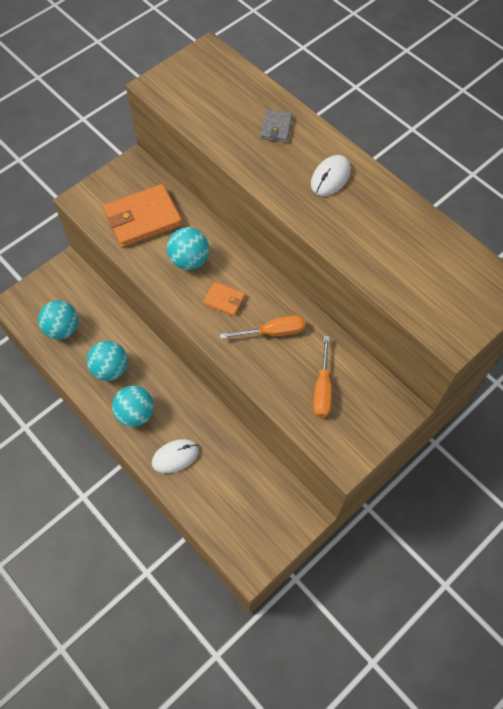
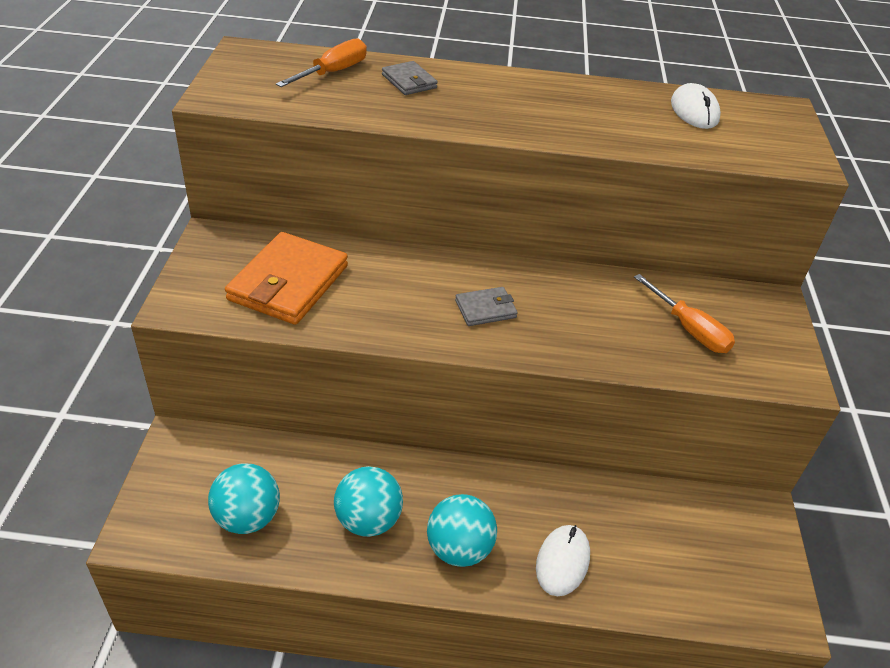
camera: 45 degrees left, 20 degrees down
turquoise ball [167,227,209,270] -> none
orange wallet [203,282,245,316] -> grey wallet [455,287,518,326]
orange screwdriver [220,315,305,339] -> orange screwdriver moved to [276,38,367,87]
white mouse [311,155,351,196] -> white mouse moved to [671,83,721,129]

